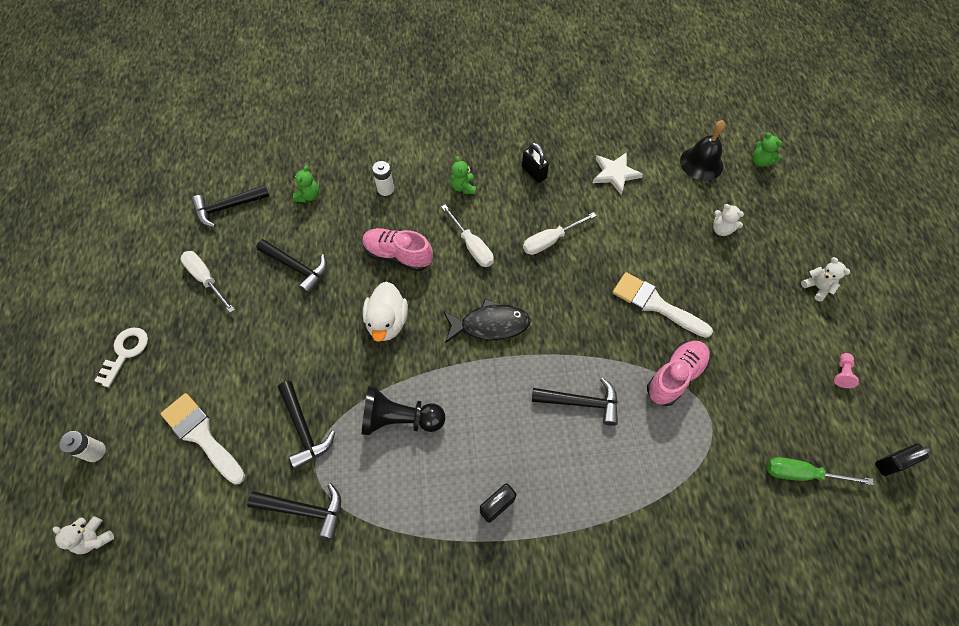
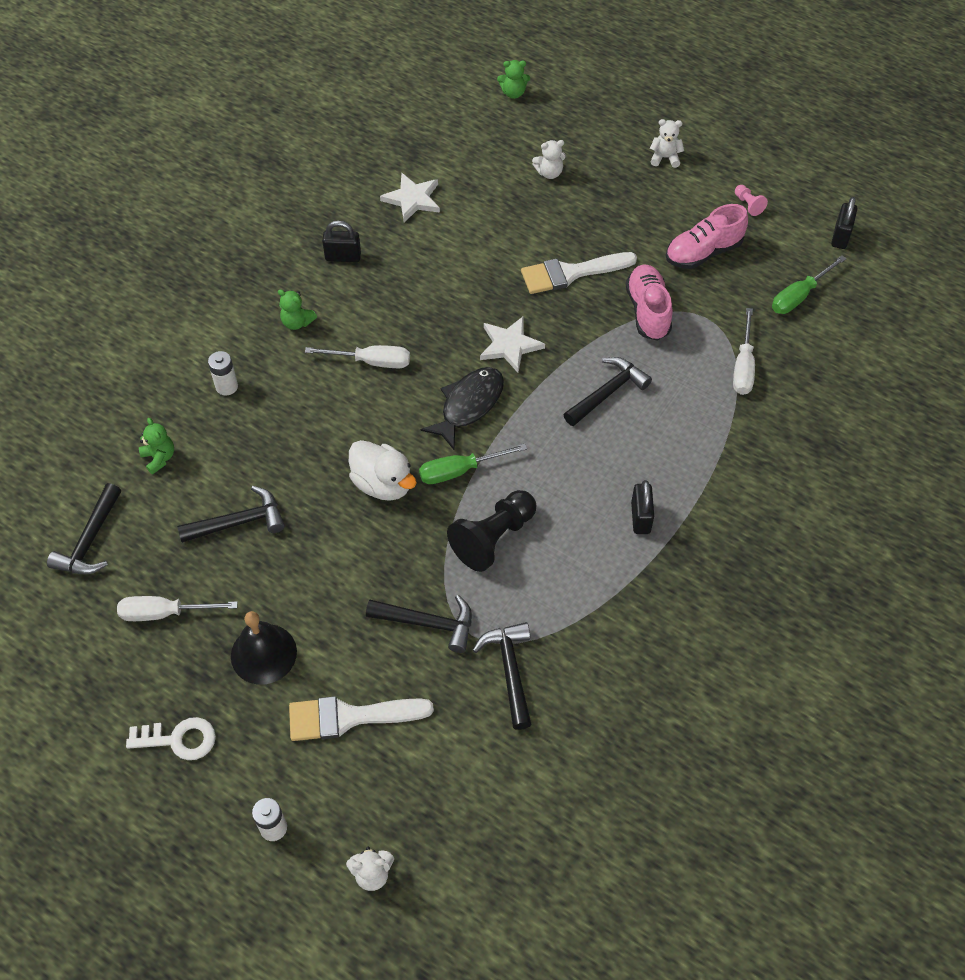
camera: 50 degrees left, 5 degrees down
white key [95,328,148,387] -> white key turned 120 degrees clockwise [126,717,216,760]
black hammer [247,483,341,539] -> black hammer turned 60 degrees counterclockwise [473,622,532,730]
pink shoe [362,228,433,271] -> pink shoe moved to [666,204,748,269]
white screwdriver [523,212,597,255] -> white screwdriver moved to [733,308,755,395]
black bell [680,120,725,180] -> black bell moved to [231,611,297,685]
none -> green screwdriver [419,444,527,484]
none -> white star [480,316,545,373]

